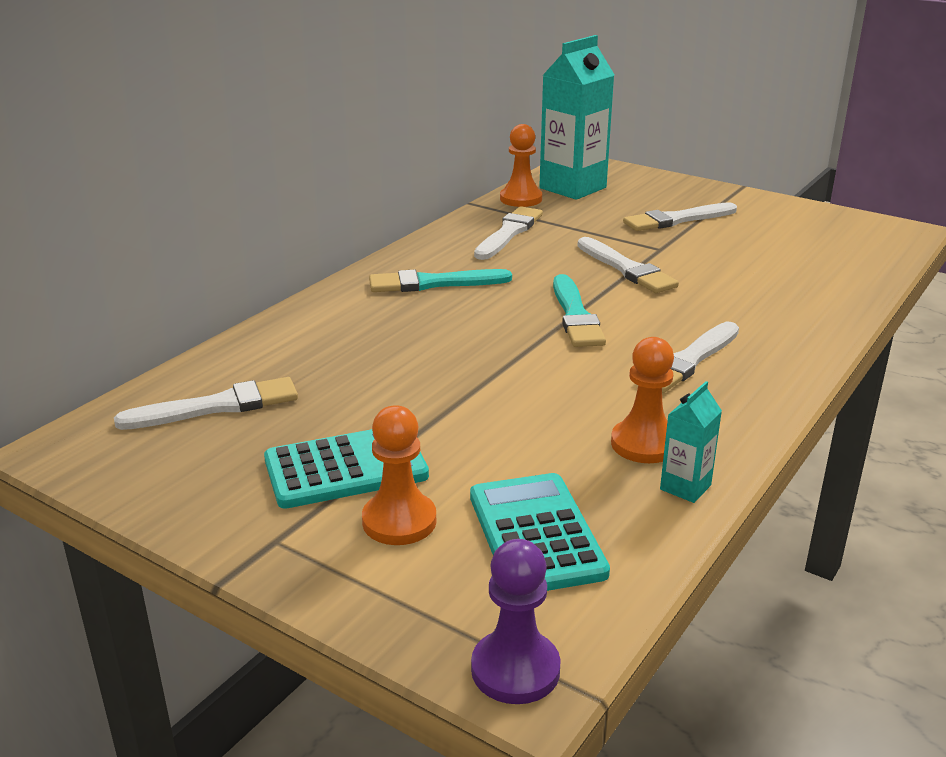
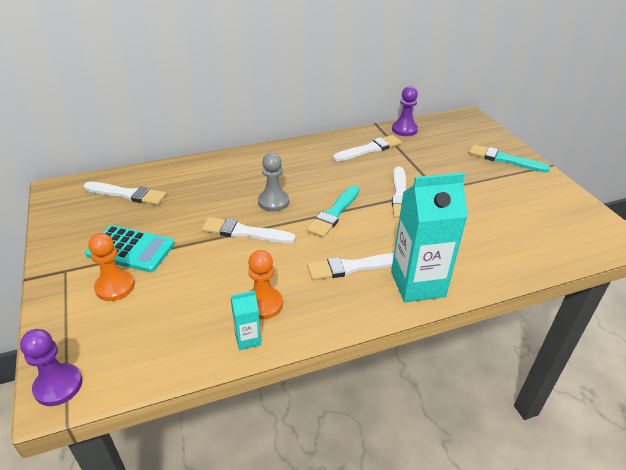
camera: 35 degrees right, 10 degrees up
turquoise brush [369,269,512,292] -> turquoise brush moved to [469,144,550,172]
turquoise calculator [470,473,610,591] -> none
orange pawn [500,124,542,207] -> purple pawn [392,86,418,136]
turquoise carton [539,35,614,200] -> turquoise carton moved to [391,173,468,302]
white brush [623,202,737,231] -> white brush moved to [202,217,296,243]
none -> grey pawn [258,153,289,212]

